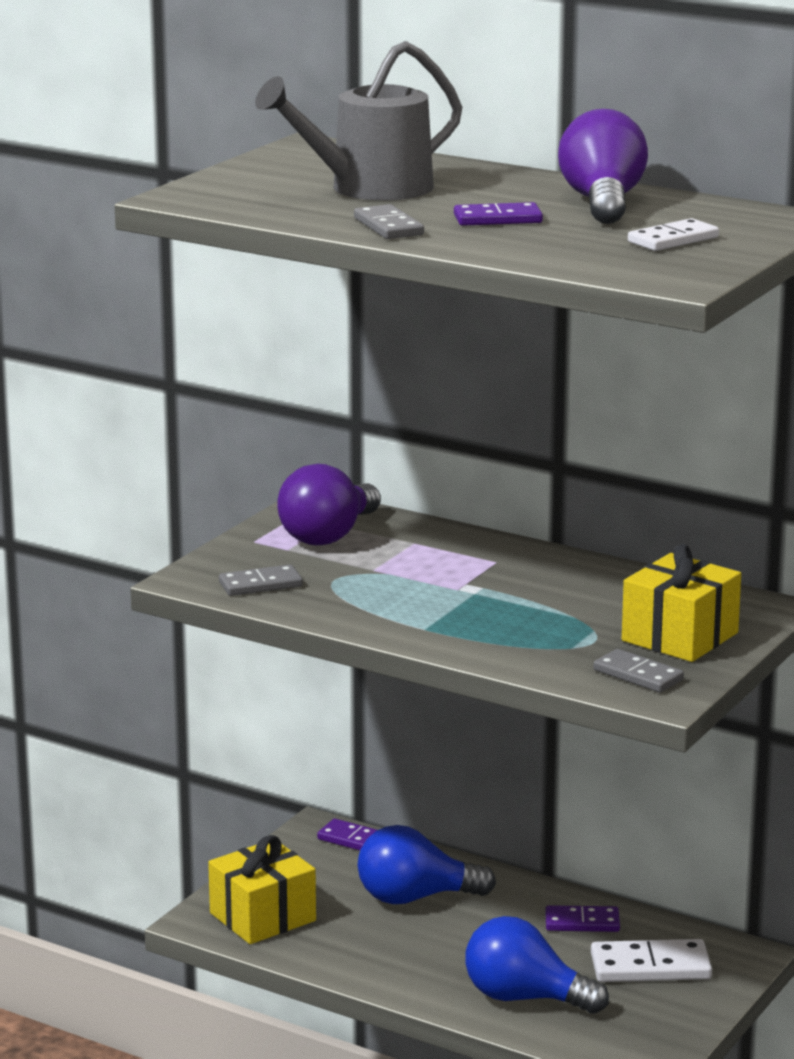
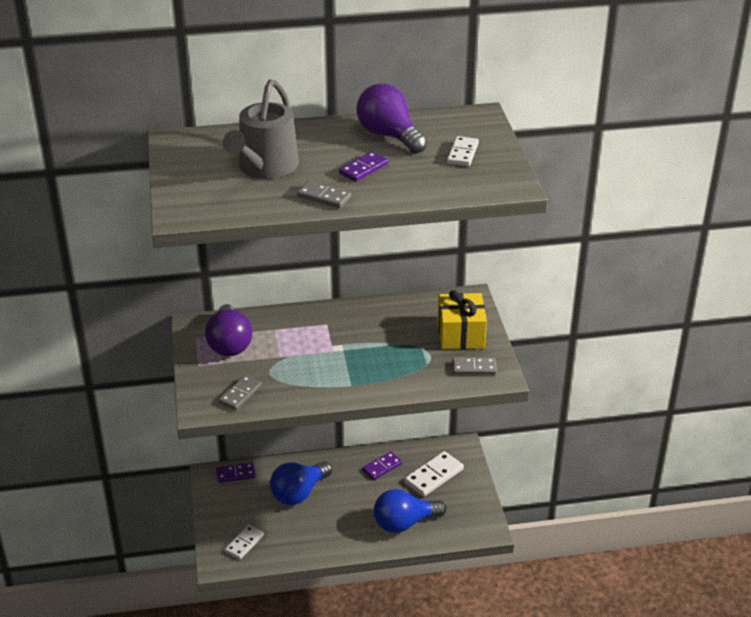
camera: 40 degrees left, 15 degrees up
yellow gift [208,835,316,944] -> white domino [225,525,264,560]

